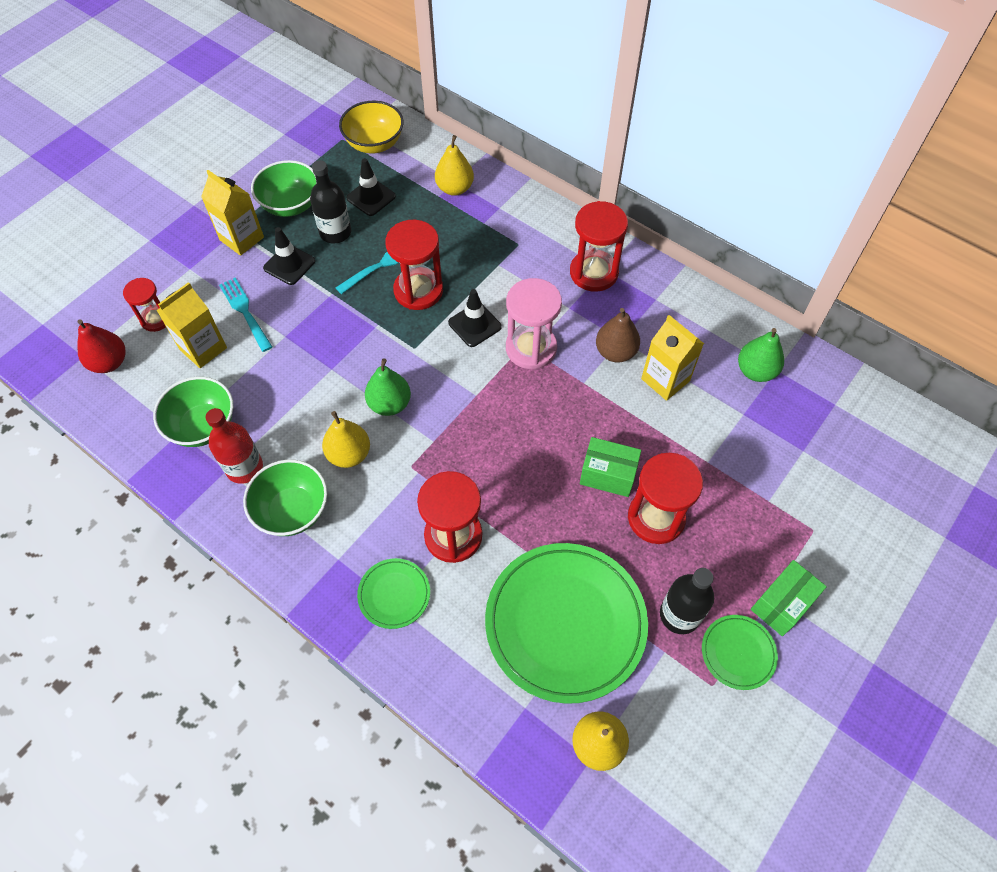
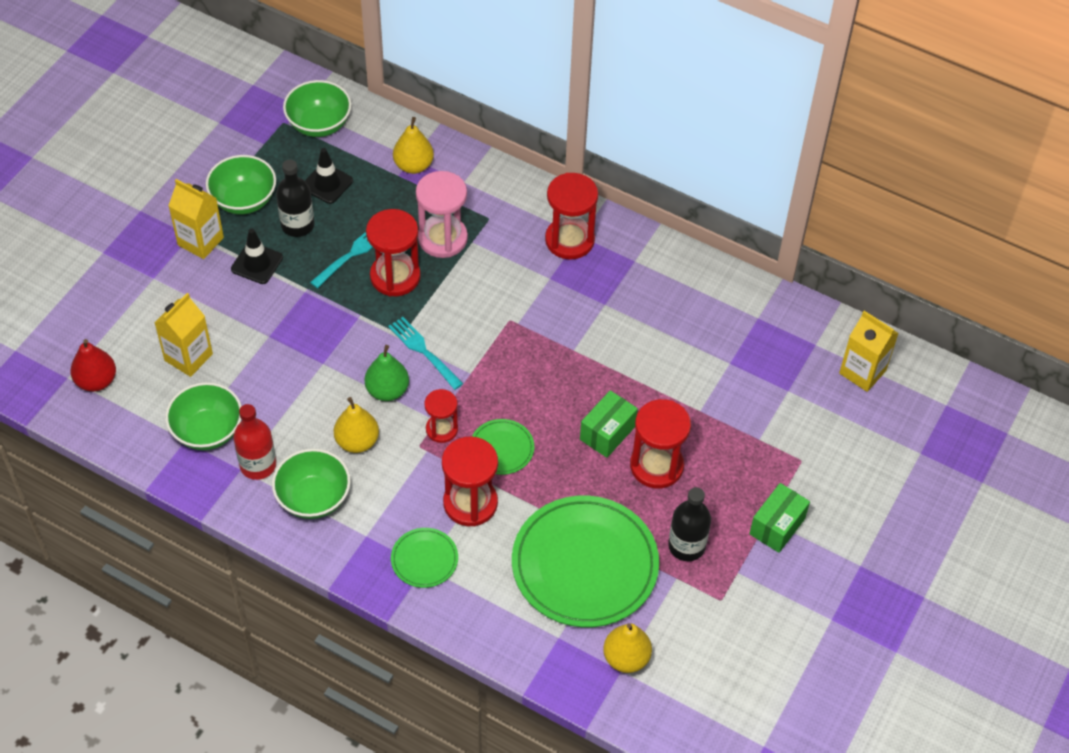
camera: 10 degrees left, 5 degrees down
red hourglass [123,278,166,332] -> red hourglass moved to [424,389,458,443]
turquoise fork [219,278,273,352] -> turquoise fork moved to [388,317,463,390]
yellow bowl [339,101,403,154] -> green bowl [283,80,351,137]
black traffic cone [448,289,502,347] -> none
pink hourglass [506,278,562,369] -> pink hourglass moved to [416,171,468,258]
green box [580,437,641,497] -> green box turned 60 degrees counterclockwise [580,390,638,458]
brown pear [596,308,640,363] -> none
yellow carton [641,315,704,401] -> yellow carton moved to [839,311,899,392]
green plate [702,615,778,690] -> green plate moved to [472,419,534,475]
green pear [738,328,784,382] -> none

